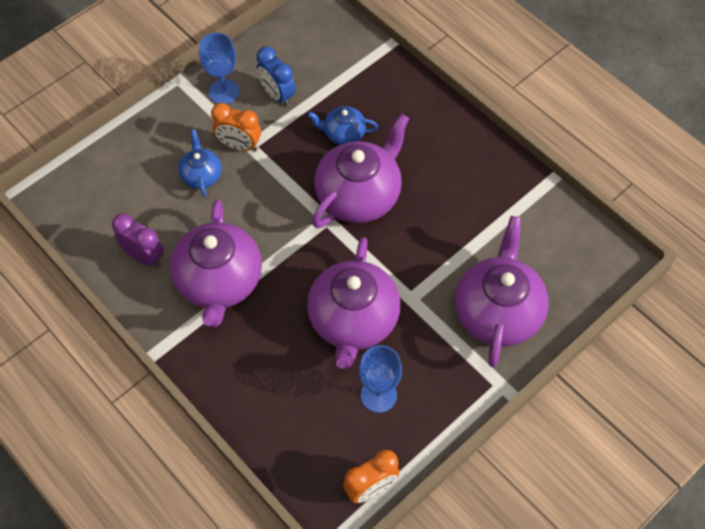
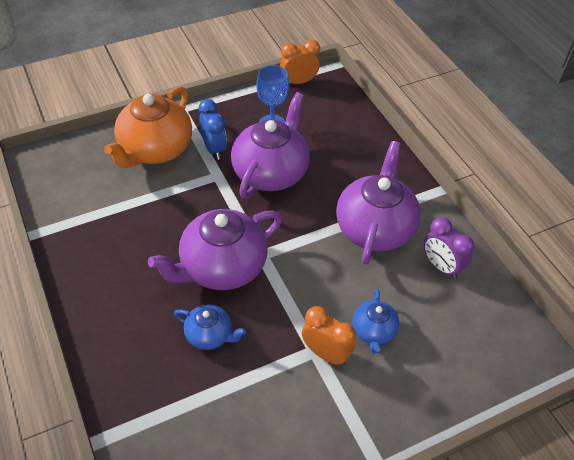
camera: 165 degrees left, 10 degrees down
blue goblet [199,33,240,104] -> none
blue clock [256,46,296,106] -> blue clock moved to [199,99,227,160]
purple teapot [455,216,549,367] -> orange teapot [104,86,192,168]

